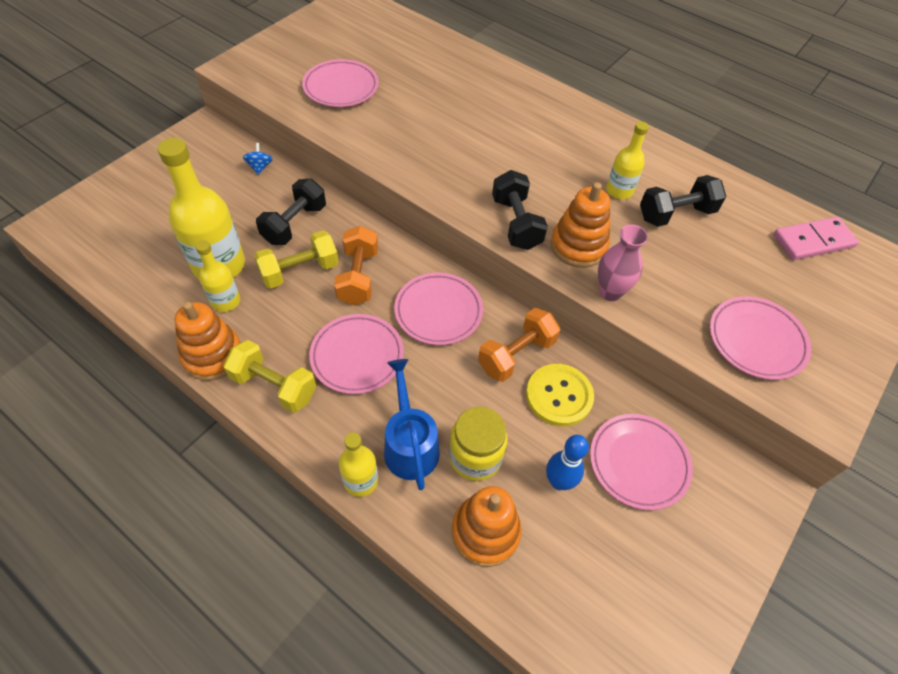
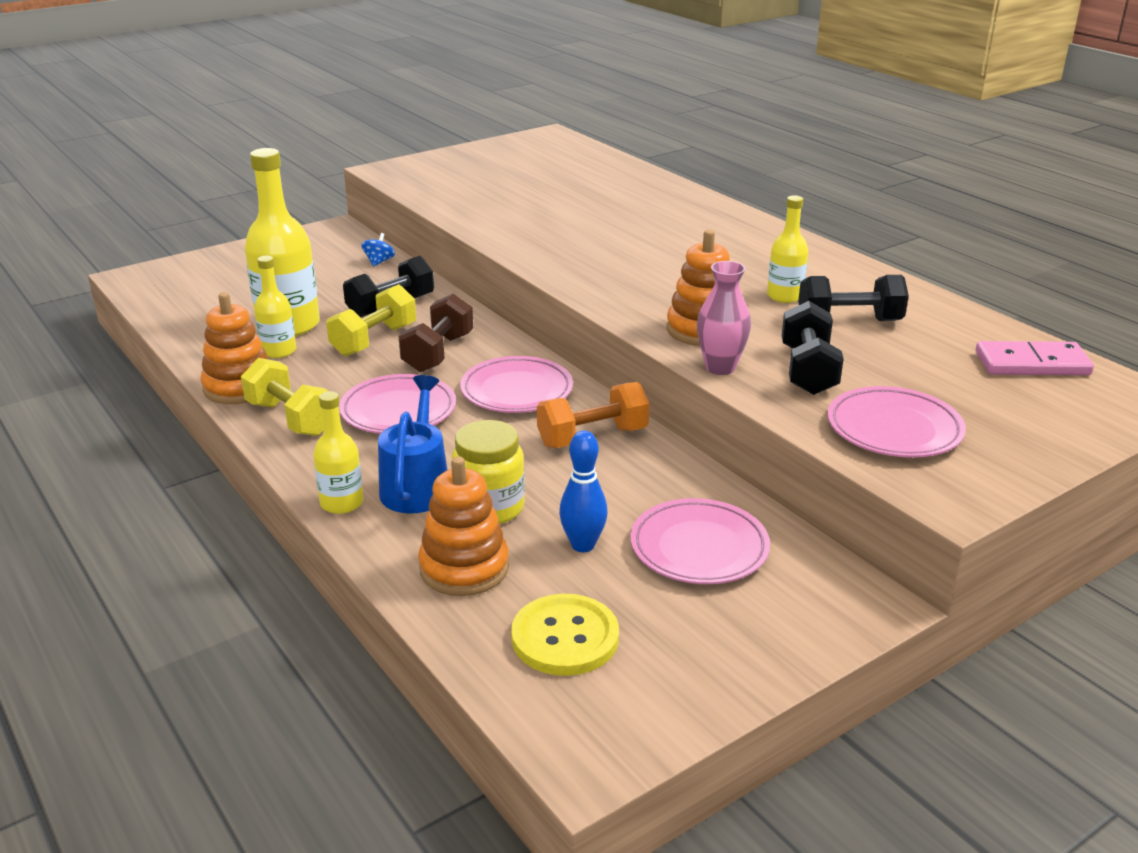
camera: 20 degrees right, 25 degrees down
yellow dumbbell [254,230,339,289] -> yellow dumbbell turned 45 degrees counterclockwise [326,284,416,356]
pink plate [302,59,379,107] -> none
orange dumbbell [334,226,378,305] -> brown dumbbell [399,294,473,372]
black dumbbell [492,170,548,250] -> black dumbbell moved to [782,301,844,395]
yellow button [526,364,594,426] -> yellow button moved to [511,594,619,676]

